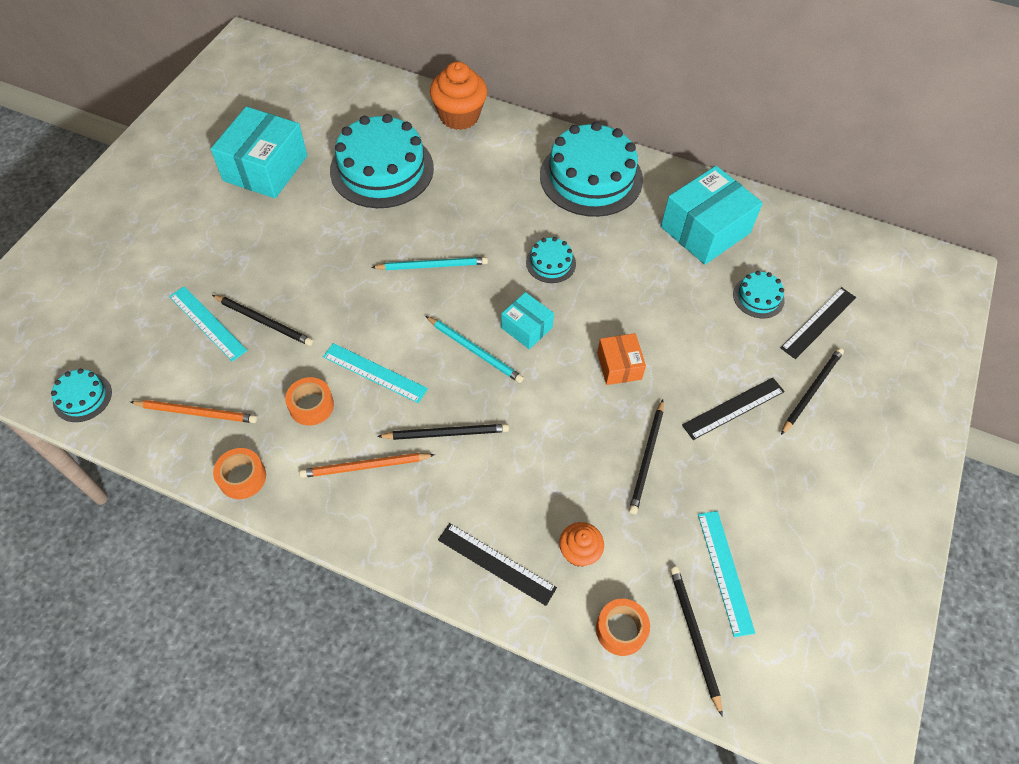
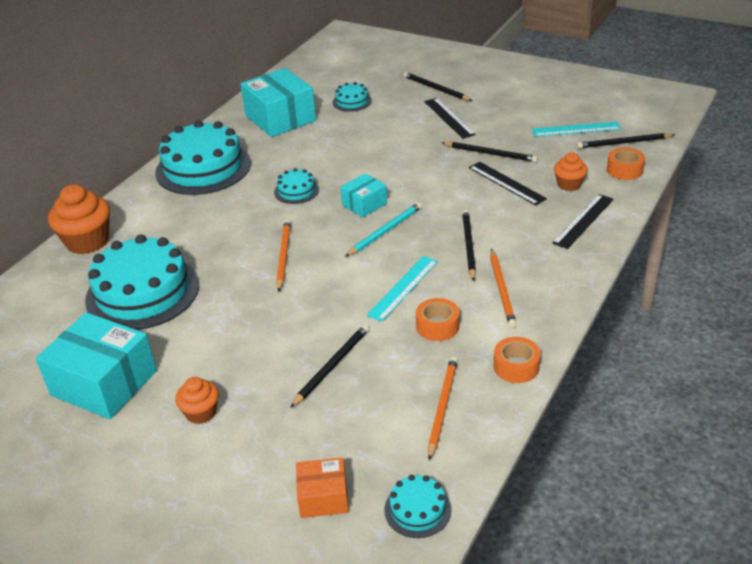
camera: 80 degrees left, 20 degrees down
turquoise ruler [169,286,248,361] -> none
turquoise pencil [371,257,488,270] -> orange pencil [276,220,291,292]
orange box [597,333,646,385] -> orange box moved to [296,457,349,518]
black ruler [781,287,856,359] -> black ruler moved to [469,162,547,205]
none -> orange cupcake [175,377,219,424]

